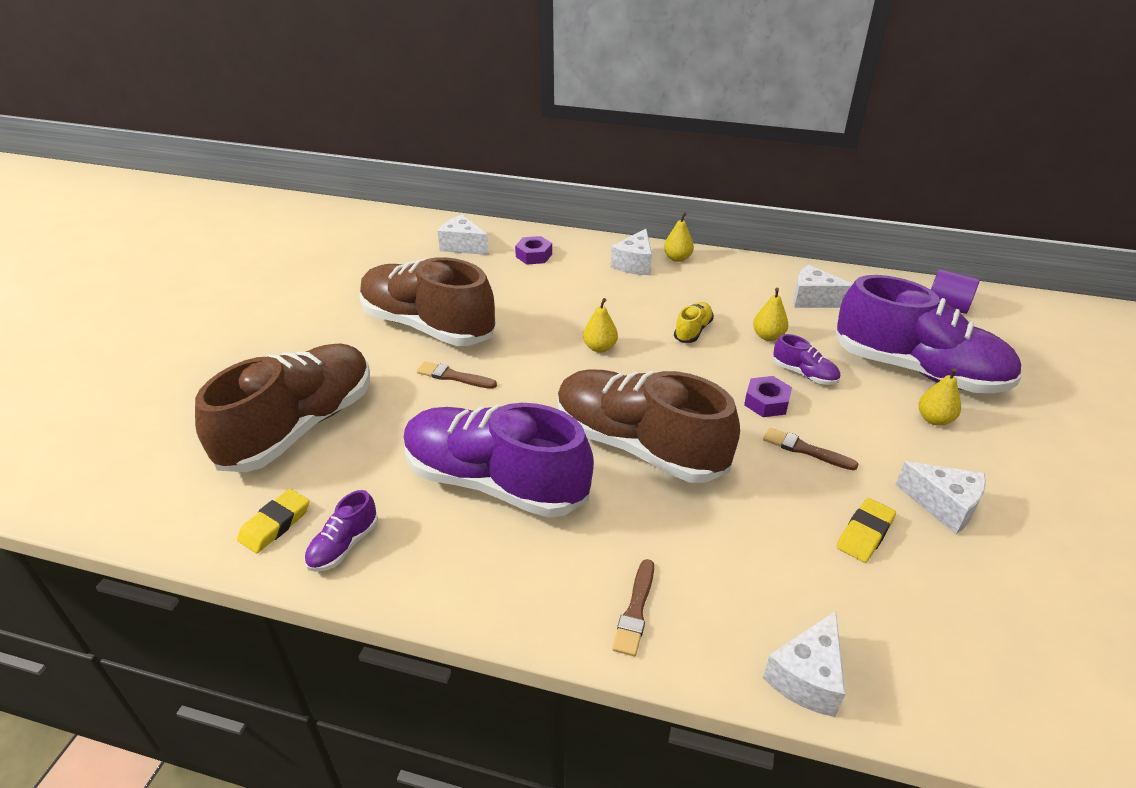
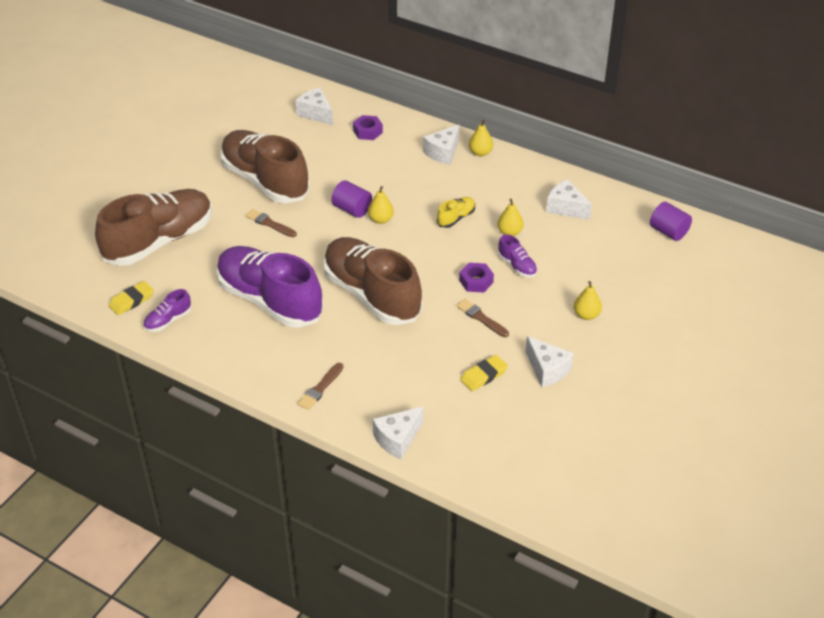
camera: 15 degrees right, 5 degrees up
purple shoe [835,275,1021,393] -> none
none -> purple cylinder [331,180,372,218]

